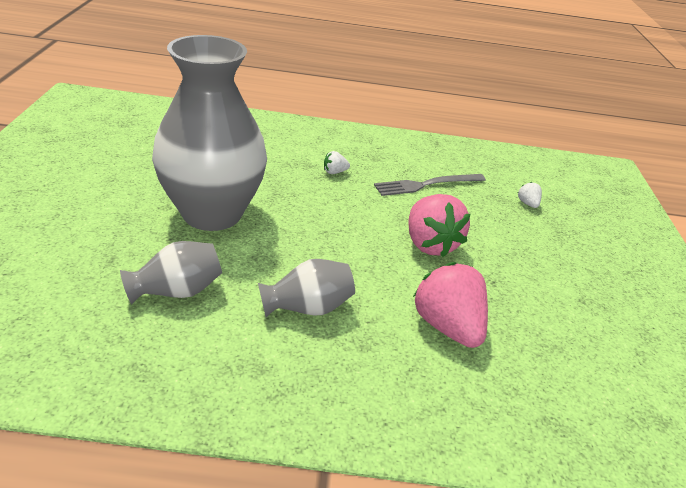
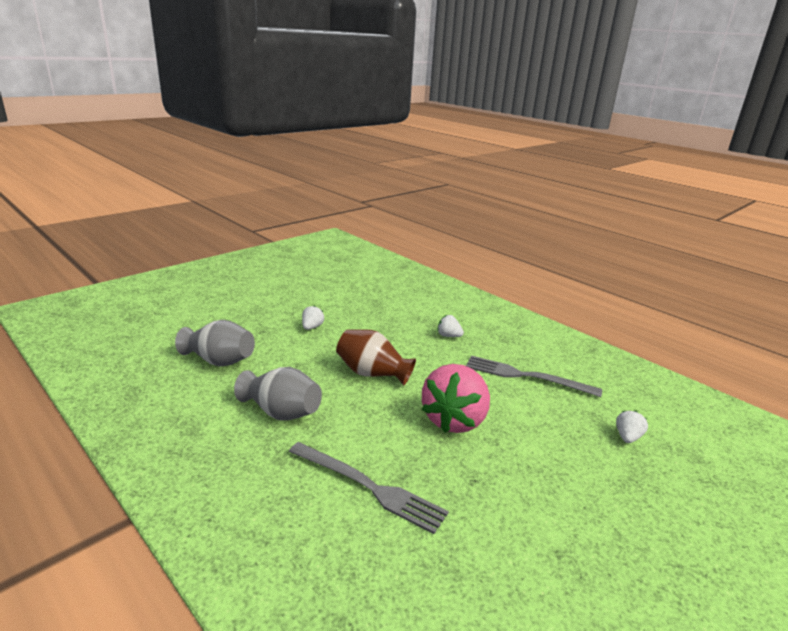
camera: 45 degrees right, 10 degrees down
grey vase [152,35,267,231] -> white strawberry [302,306,324,330]
pink strawberry [413,262,488,348] -> grey fork [289,442,449,534]
none -> brown vase [336,329,416,386]

